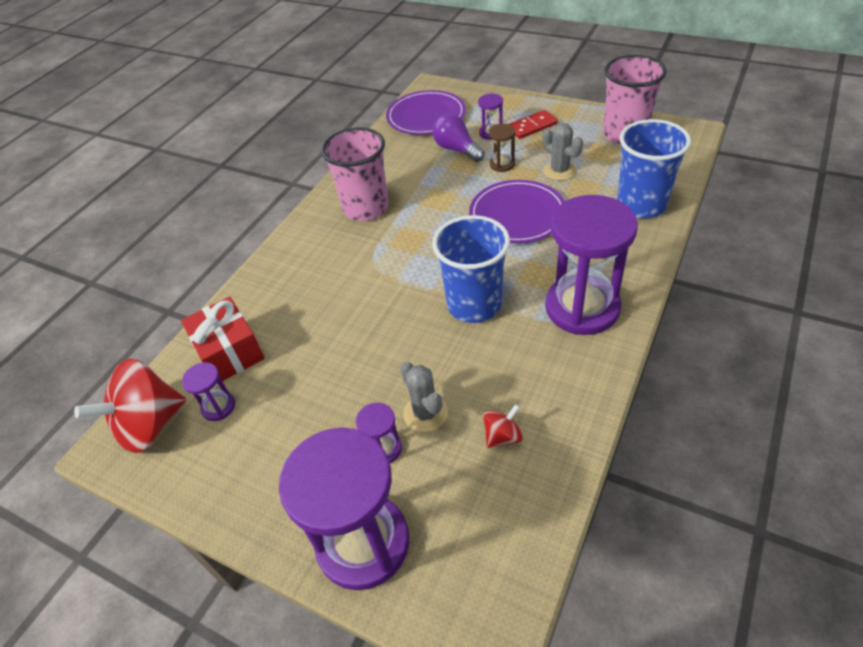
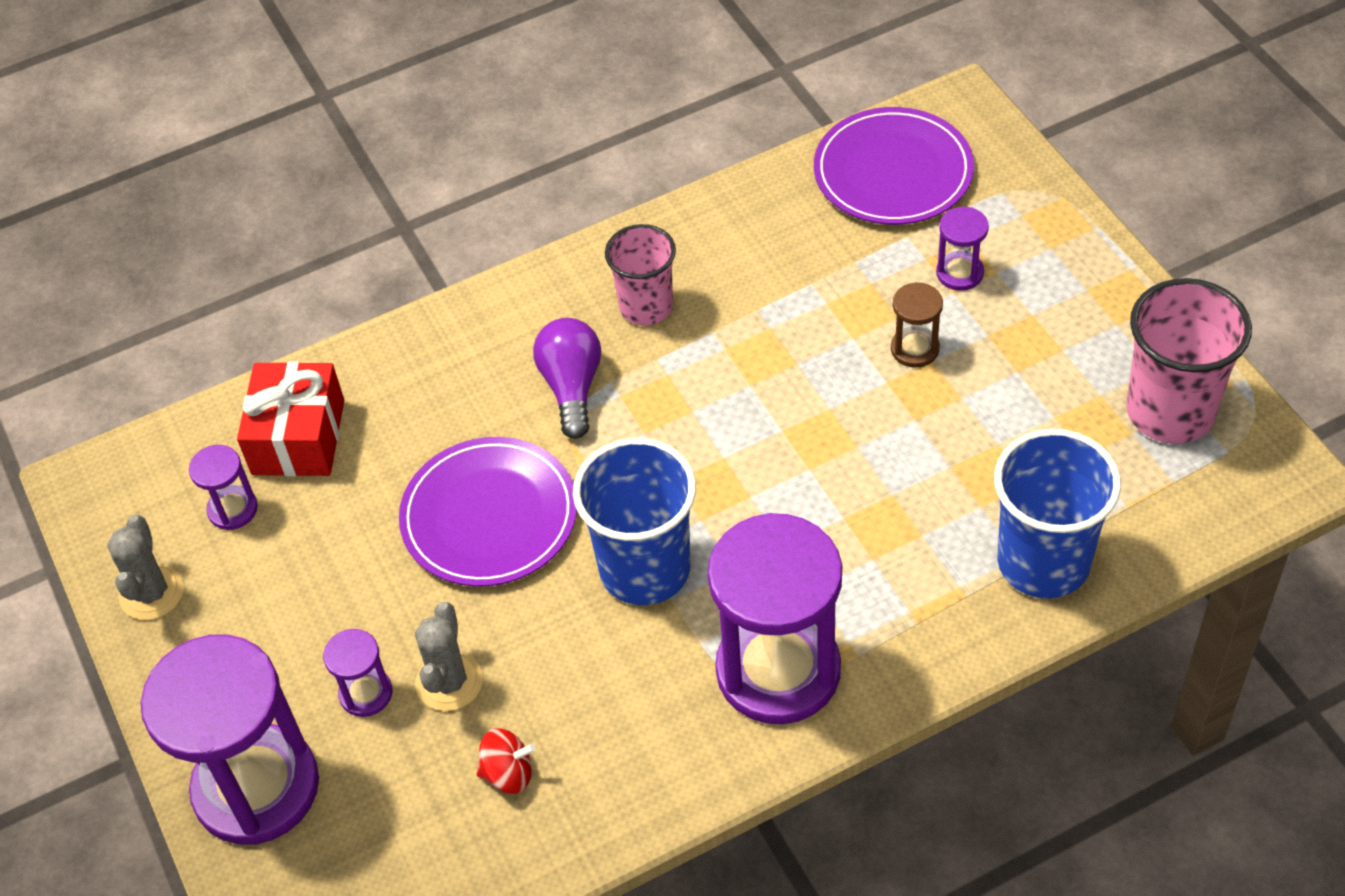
camera: 35 degrees right, 5 degrees up
red spinning top [74,358,186,453] -> none
pink cup [321,128,389,221] -> pink cup [605,224,676,326], size x0.65
purple light bulb [433,114,484,162] -> purple light bulb moved to [533,318,601,439]
purple plate [469,180,565,243] -> purple plate moved to [399,437,577,587]
red domino [509,110,558,139] -> none
grey cactus [542,123,583,181] -> grey cactus moved to [107,515,184,620]

